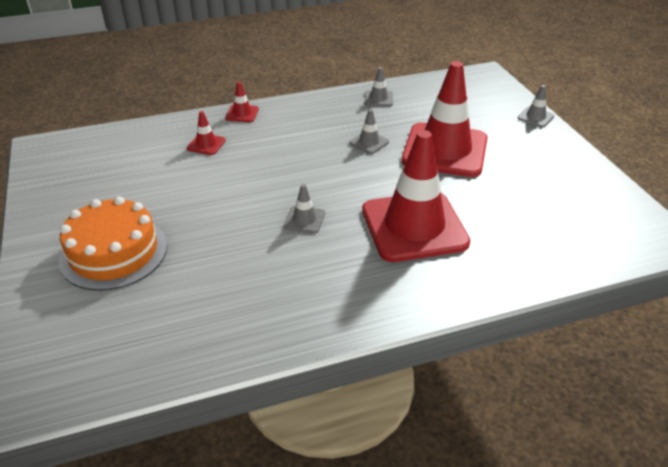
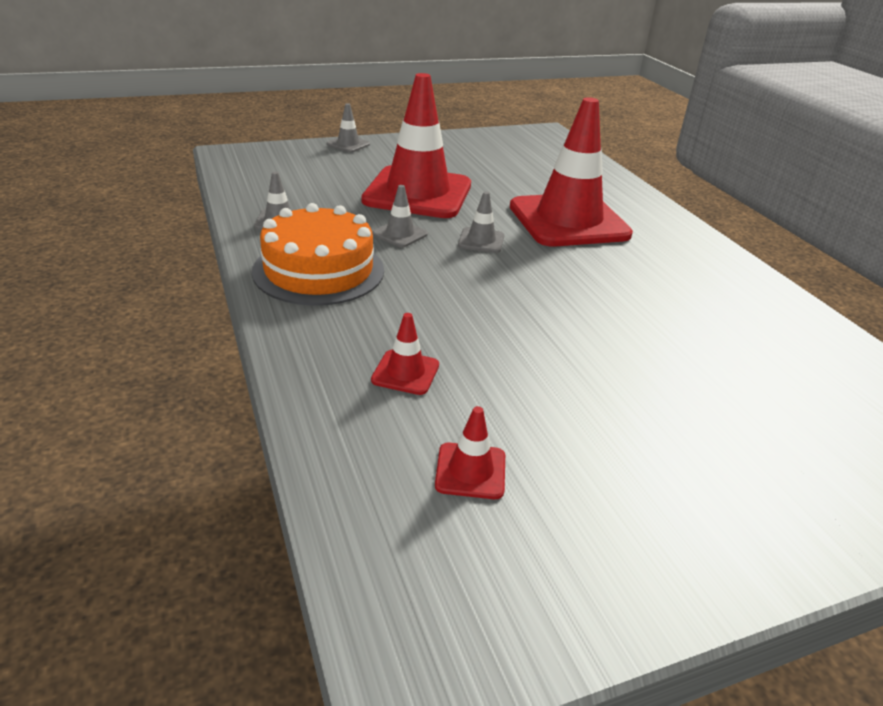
camera: 95 degrees left, 5 degrees down
orange cake [59,196,167,291] -> orange cake moved to [252,203,384,306]
red traffic cone [225,82,259,122] -> red traffic cone moved to [435,406,505,499]
grey traffic cone [284,184,325,234] -> grey traffic cone moved to [458,192,504,253]

